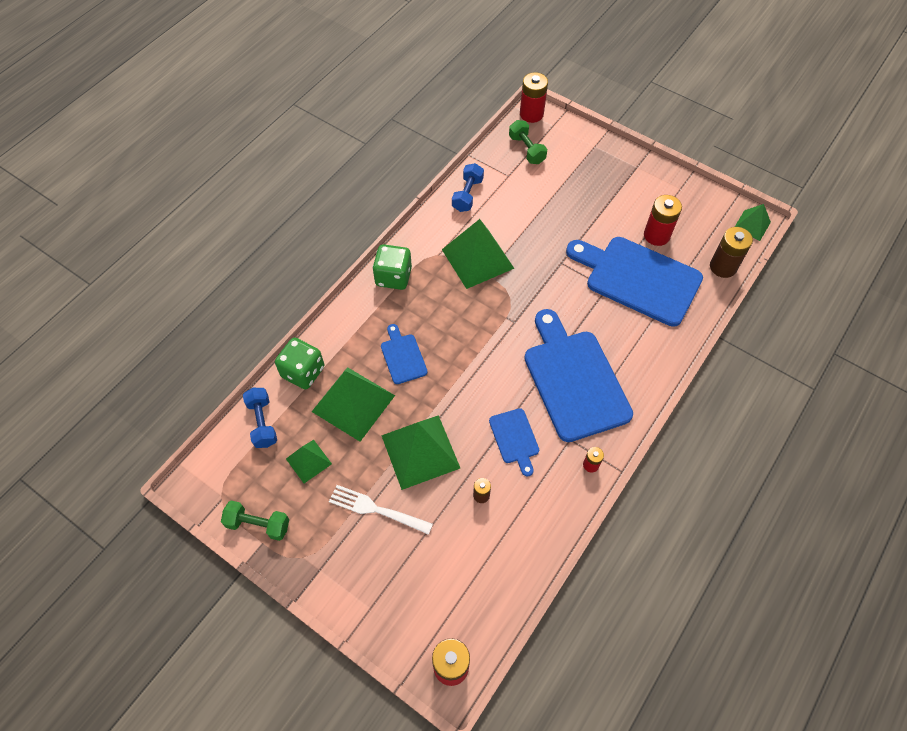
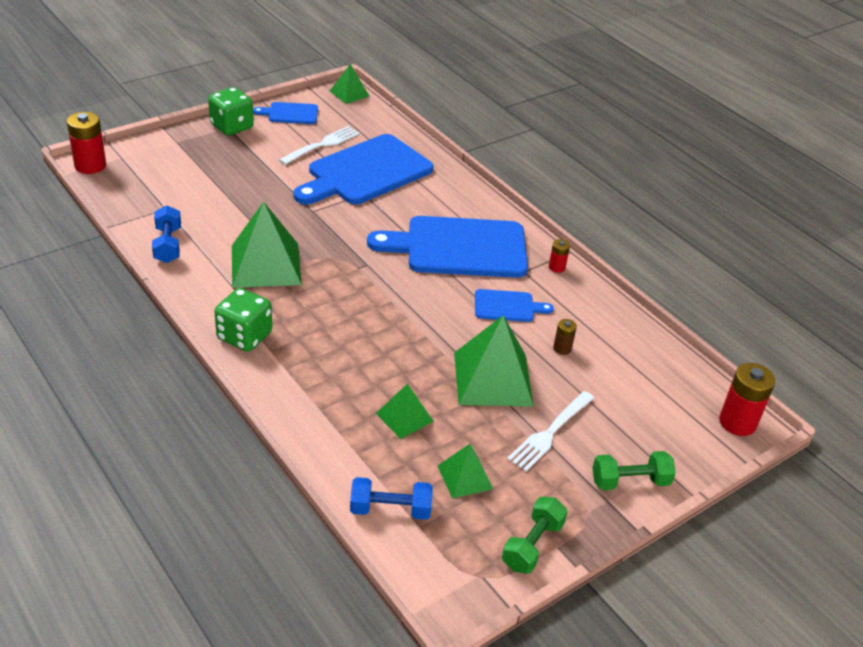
camera: 75 degrees left, 20 degrees down
green dice [275,338,324,390] -> green dice moved to [208,87,254,136]
green pyramid [312,367,395,441] -> green pyramid [376,384,434,439], size x0.54
blue cutting board [381,324,428,384] -> blue cutting board moved to [253,102,318,124]
blue dumbbell [452,163,484,212] -> blue dumbbell turned 45 degrees clockwise [152,205,181,263]
green dumbbell [509,120,547,164] -> green dumbbell moved to [592,451,676,490]
red battery [644,195,682,246] -> white fork [279,126,360,165]
brown battery [710,227,753,278] -> none

